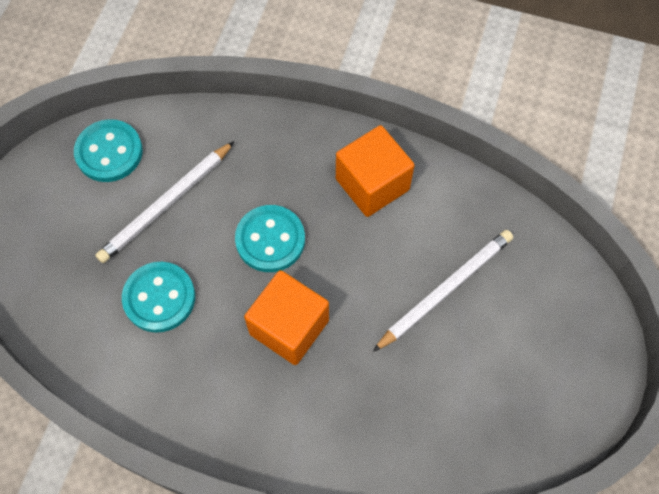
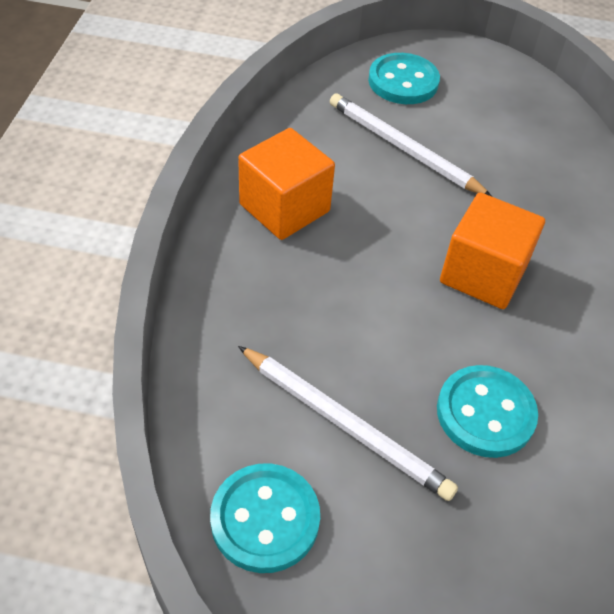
camera: 100 degrees left, 15 degrees down
turquoise button [235,205,305,272] -> turquoise button moved to [368,53,440,104]

